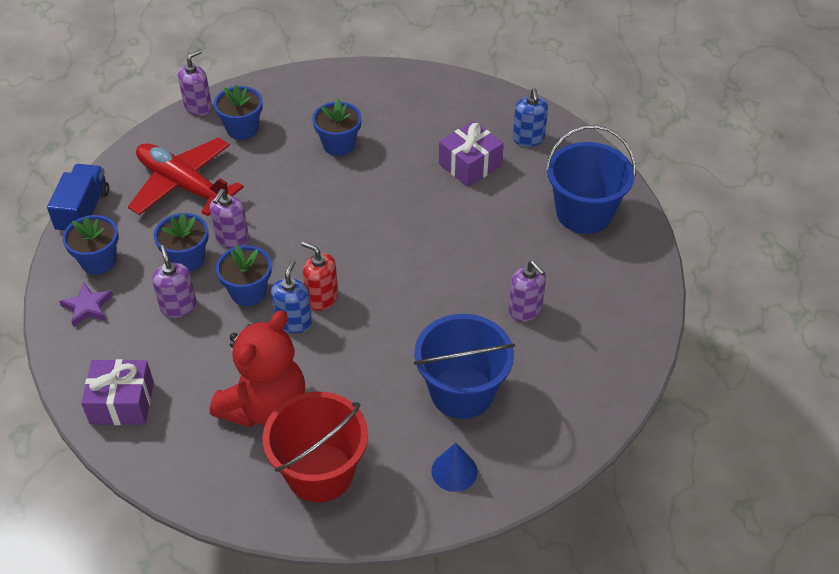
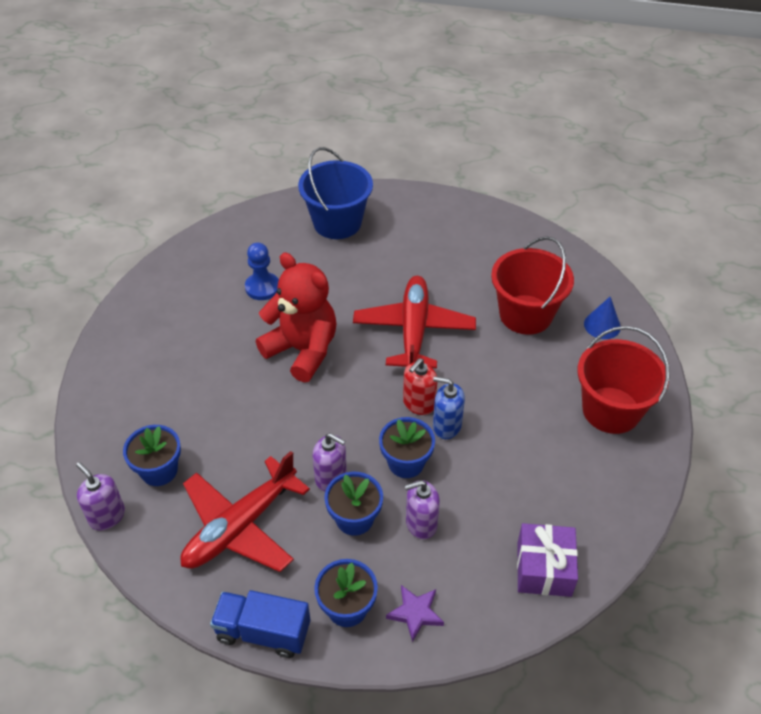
camera: 85 degrees left, 0 degrees up
red teddy bear [210,310,305,428] -> red teddy bear moved to [256,253,337,382]
blue flower pot [312,99,362,156] -> none
blue bucket [414,314,515,419] -> red bucket [491,236,574,335]
purple gift [439,121,504,187] -> blue pawn [245,243,279,300]
purple soap dispenser [508,261,546,321] -> none
blue soap dispenser [513,88,548,147] -> none
none -> red plane [353,276,476,368]

